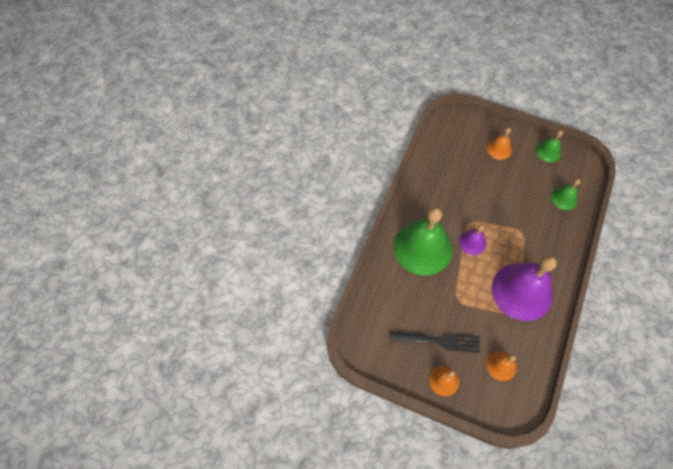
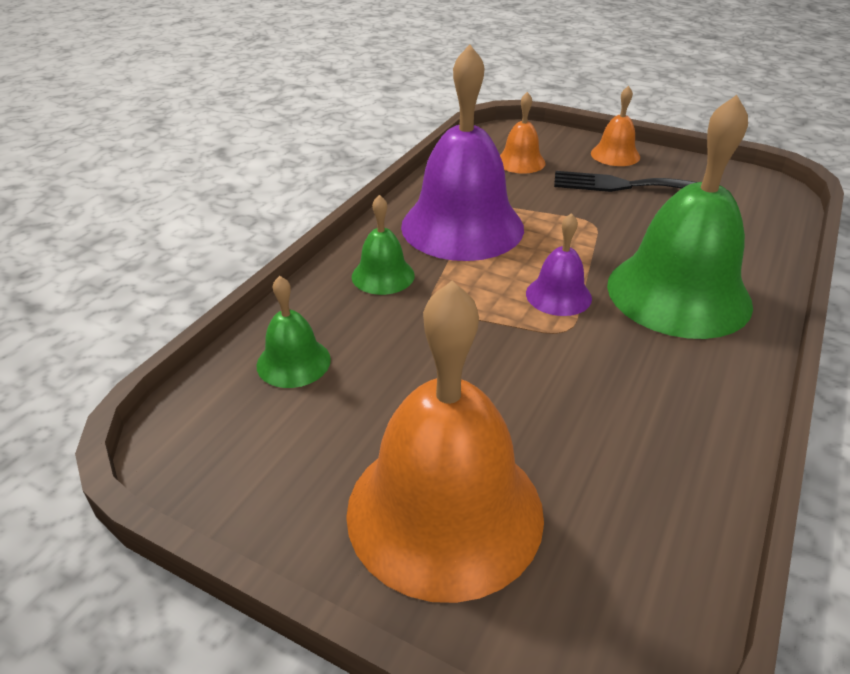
camera: 175 degrees left, 25 degrees down
orange bell [487,127,512,160] -> orange bell [346,281,544,603], size x2.15
green bell [536,130,563,162] -> green bell moved to [352,195,415,295]

